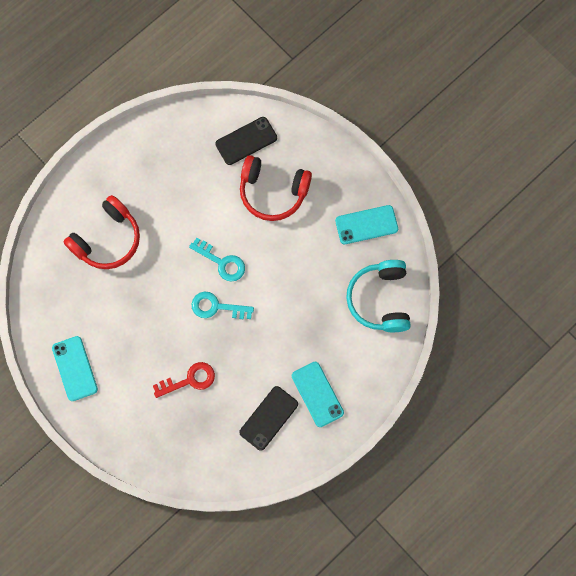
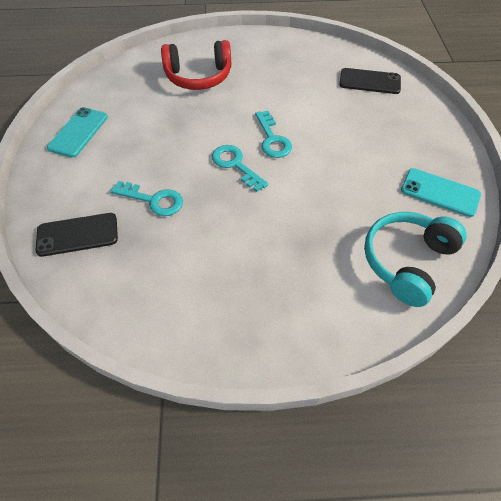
camera: 40 degrees right, 20 degrees down
red key [153,362,215,398] -> turquoise key [111,181,183,216]
black phone [239,386,298,451] -> black phone moved to [35,213,118,257]
red headphones [240,155,312,221] -> none
turquoise phone [292,362,344,427] -> none

